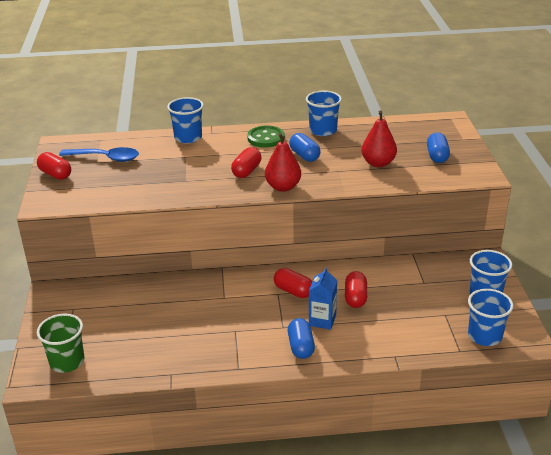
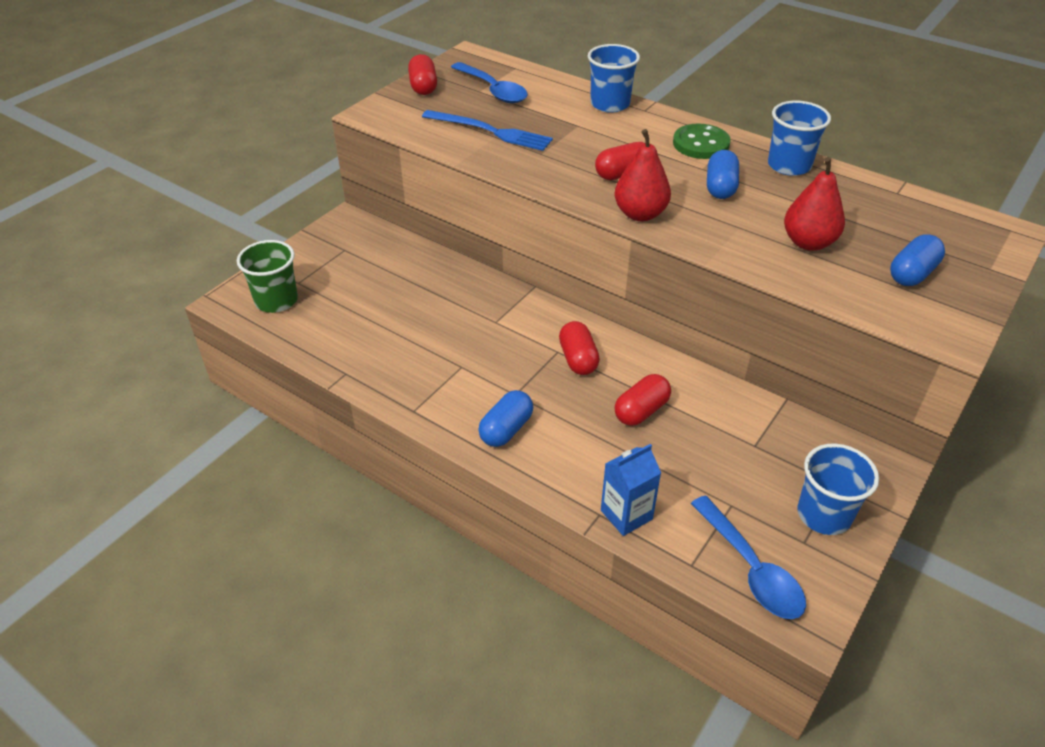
camera: 40 degrees right, 10 degrees up
blue carton [309,267,337,330] -> blue carton moved to [601,444,661,536]
blue cup [468,289,514,346] -> blue spoon [690,495,806,619]
none -> blue fork [422,110,553,151]

